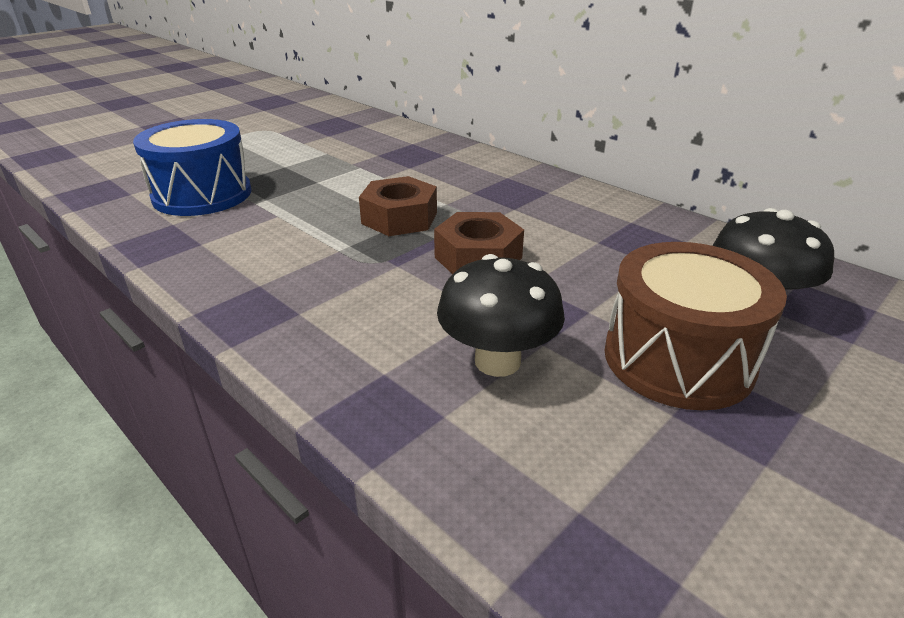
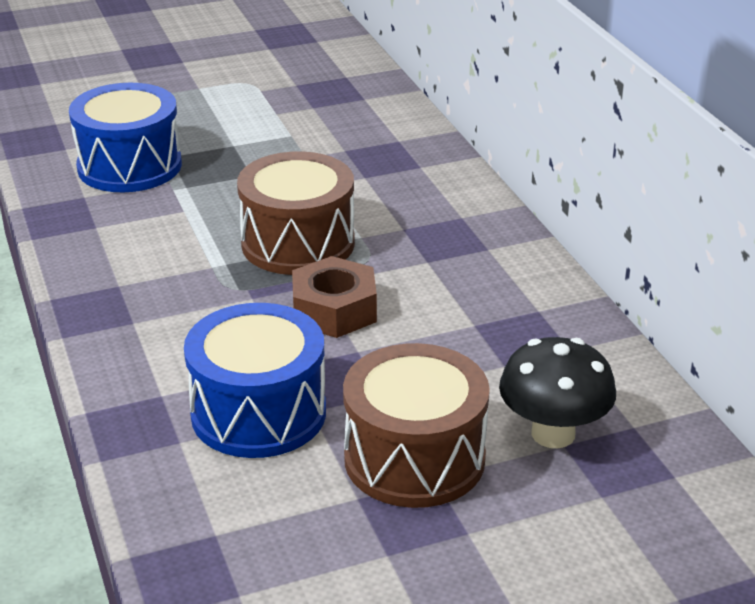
camera: 25 degrees right, 0 degrees up
brown nut [359,176,437,236] -> brown drum [237,151,355,275]
black mushroom [437,254,565,377] -> blue drum [184,303,326,458]

